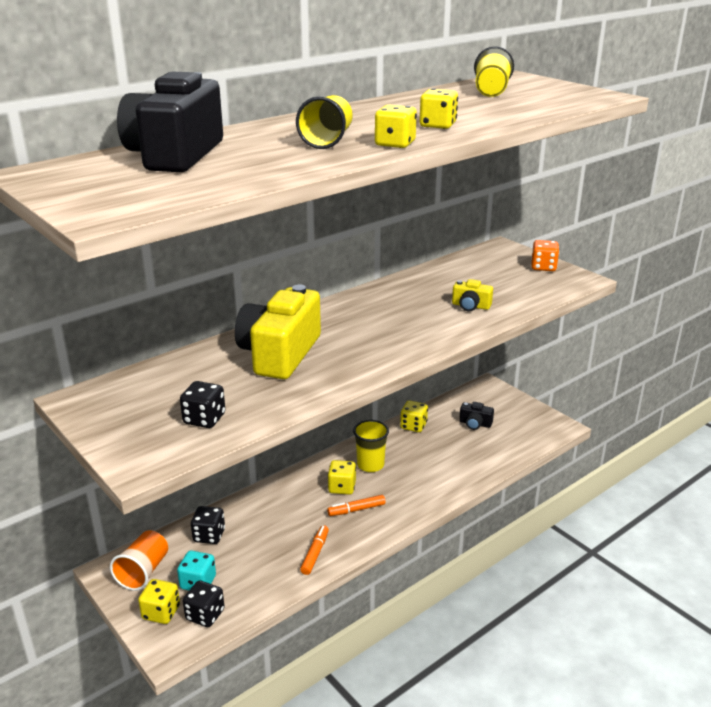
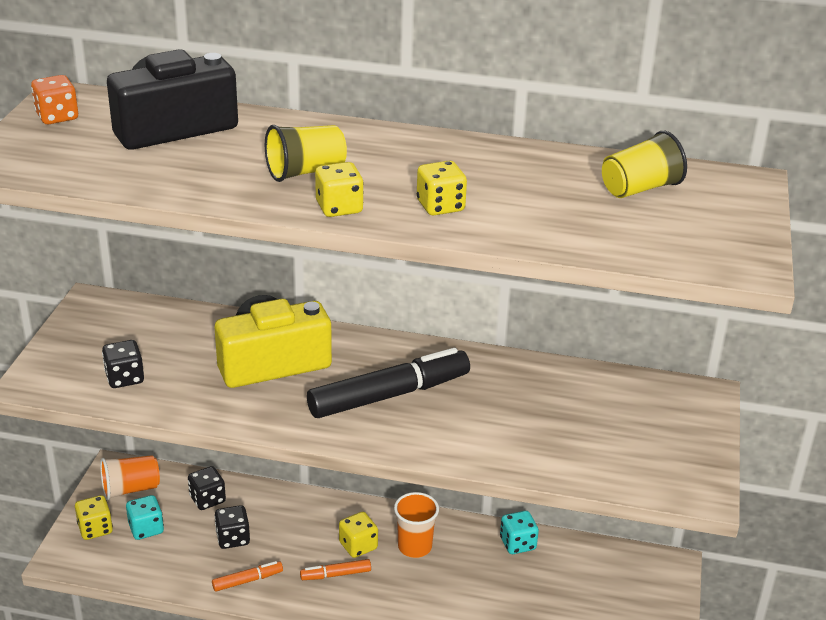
camera: 50 degrees right, 5 degrees up
black dice [183,580,225,627] -> black dice moved to [214,505,250,549]
orange marker [327,495,385,516] -> orange marker turned 45 degrees counterclockwise [300,559,371,580]
yellow cup [353,420,389,472] -> orange cup [394,492,439,558]
yellow dice [400,400,428,432] -> turquoise dice [500,511,539,554]
yellow camera [452,279,493,311] -> none
black camera [459,402,494,430] -> none
orange dice [531,240,559,271] -> orange dice moved to [31,75,78,124]
none -> black marker [307,348,470,418]

